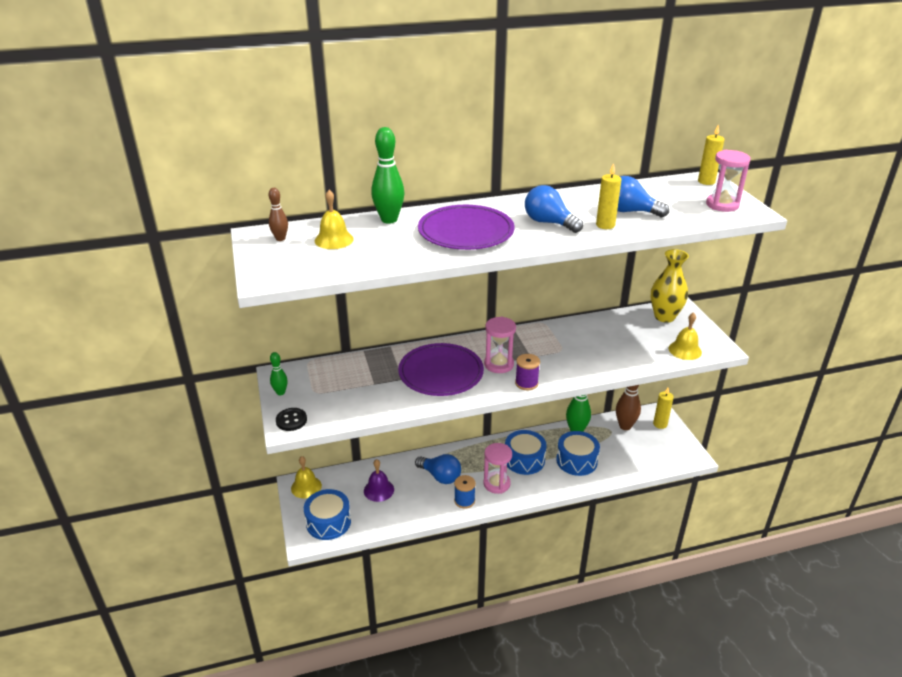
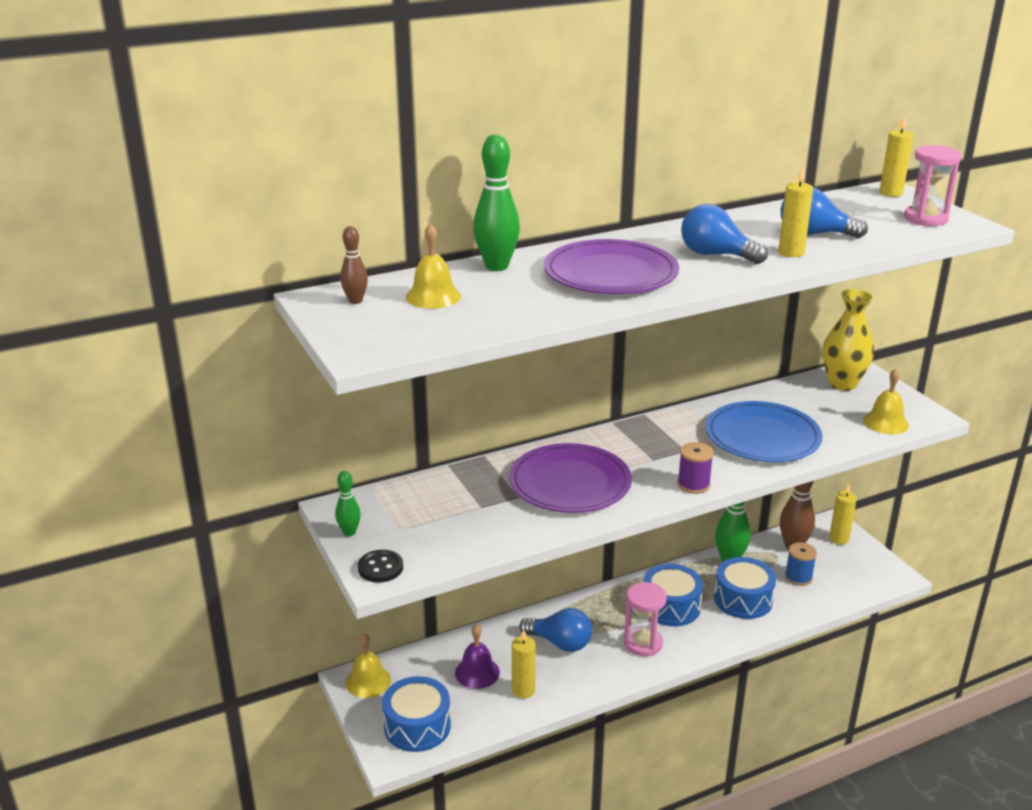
camera: 10 degrees left, 5 degrees down
blue spool [454,475,476,509] -> blue spool moved to [785,542,817,586]
pink hourglass [484,317,516,373] -> none
none -> yellow candle [512,630,536,699]
none -> blue plate [706,401,823,462]

